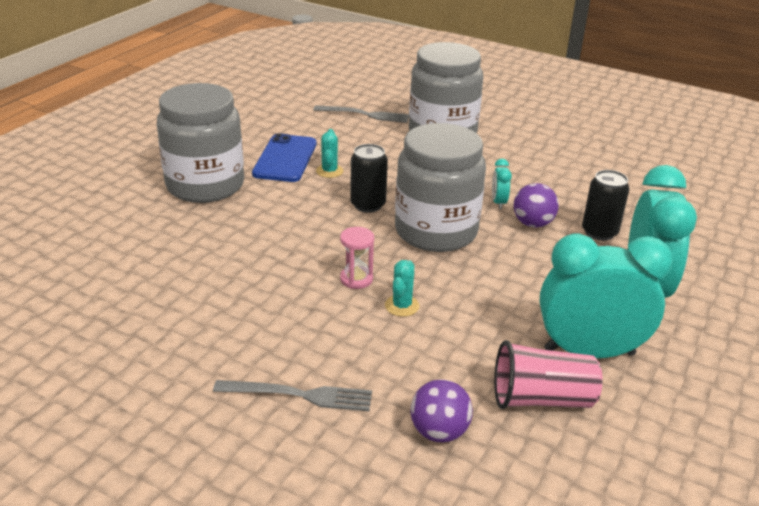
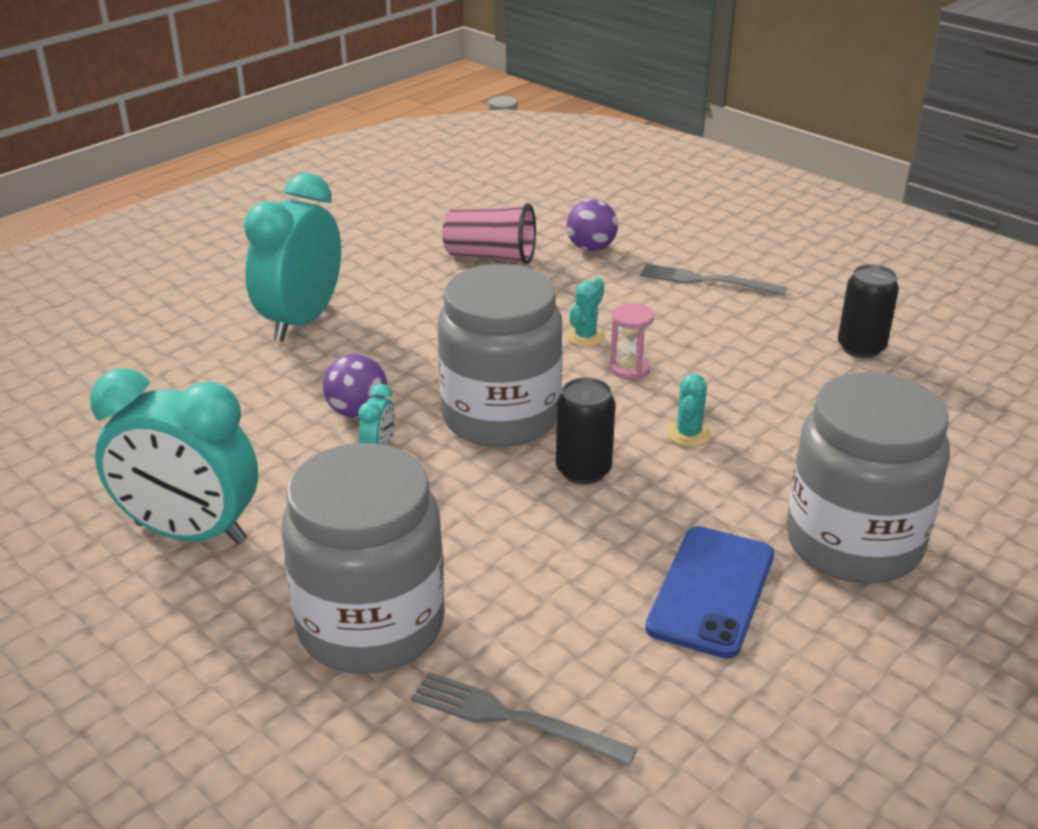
camera: 165 degrees left, 0 degrees up
turquoise cactus [316,129,343,178] -> turquoise cactus moved to [667,374,711,447]
turquoise clock [540,233,673,358] -> turquoise clock moved to [90,368,258,544]
black can [582,170,629,241] -> black can moved to [838,264,899,358]

